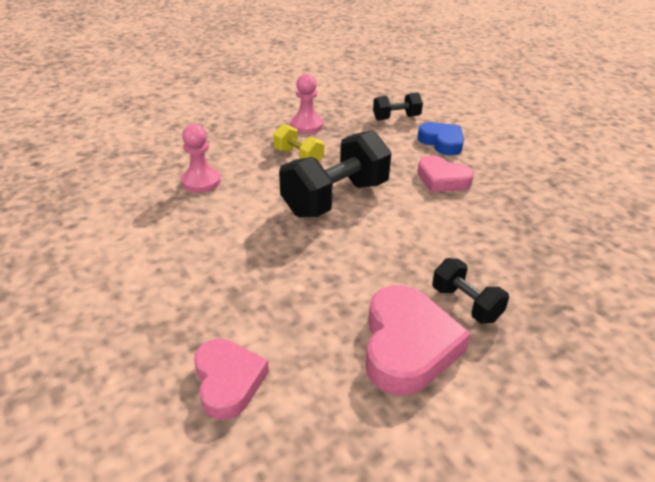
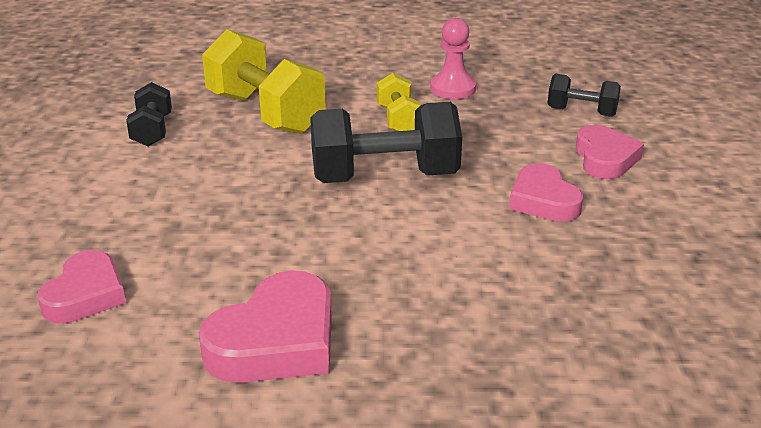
camera: 35 degrees right, 5 degrees down
pink pawn [181,124,221,193] -> yellow dumbbell [202,29,326,134]
blue heart [417,122,464,155] -> pink heart [576,125,644,179]
black dumbbell [432,258,509,324] -> black dumbbell moved to [126,82,172,147]

